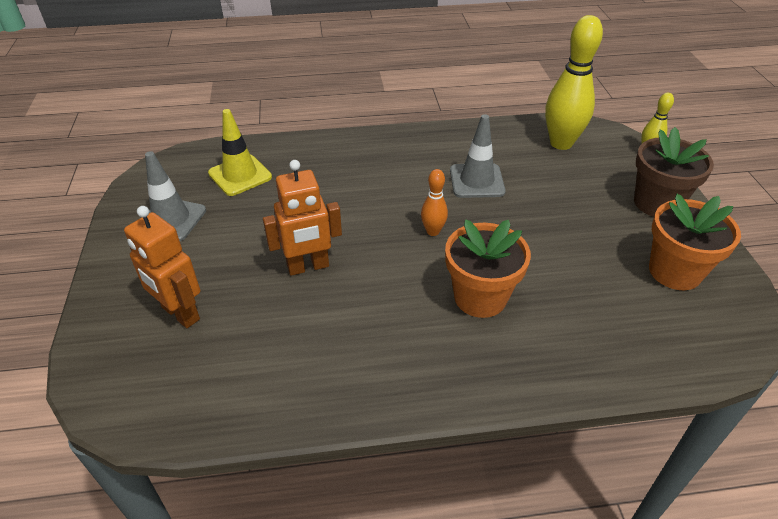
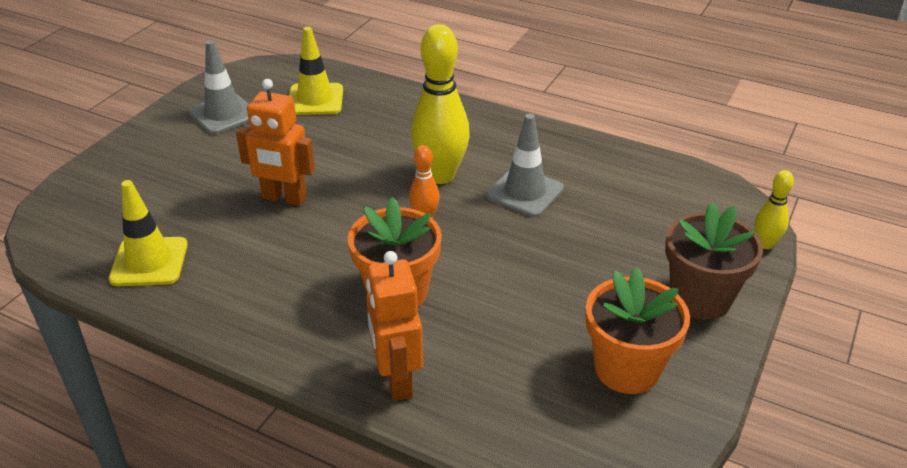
camera: 35 degrees right, 5 degrees down
orange robot [124,206,200,328] -> orange robot moved to [366,251,423,401]
yellow bowling pin [545,15,603,150] -> yellow bowling pin moved to [411,24,470,184]
none -> yellow traffic cone [109,180,188,286]

